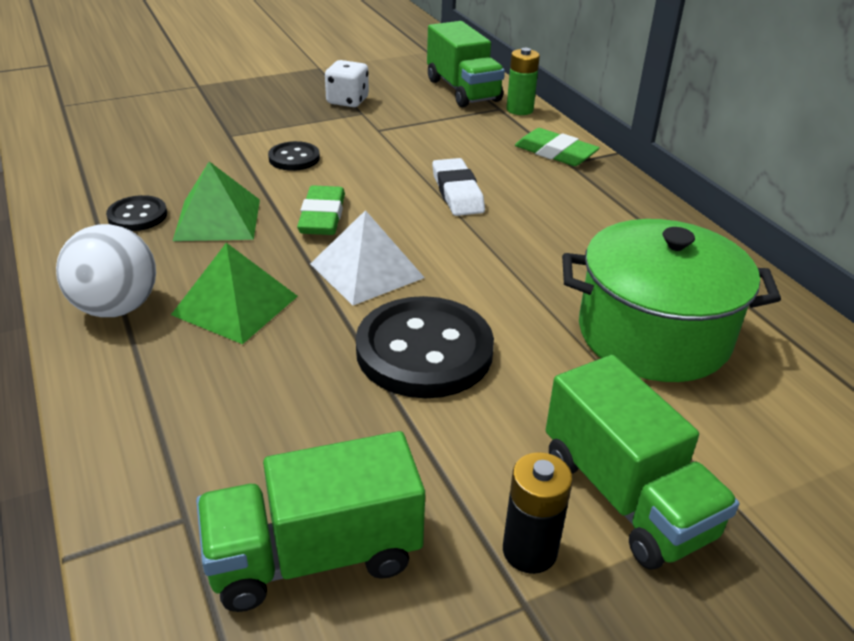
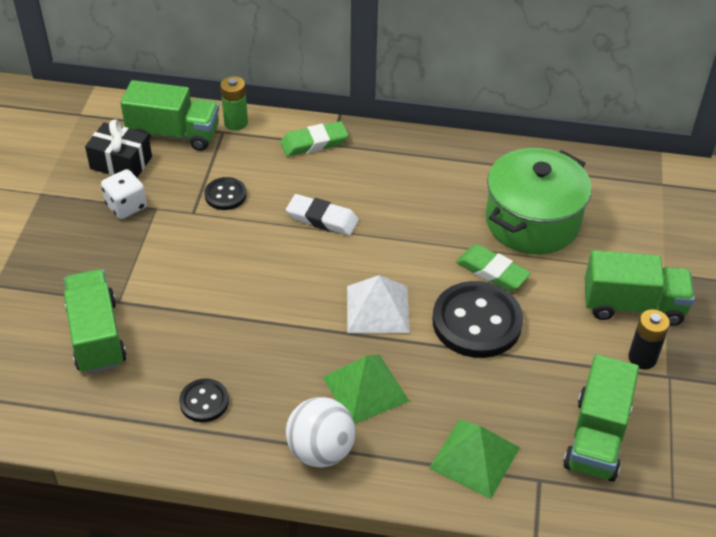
camera: 55 degrees left, 10 degrees up
green pyramid [173,161,260,241] -> green pyramid moved to [429,419,520,499]
black button [268,141,320,171] -> black button moved to [204,177,247,210]
green eraser [297,185,345,235] -> green eraser moved to [456,244,531,291]
none -> green truck [64,269,127,374]
none -> black gift [85,119,152,177]

